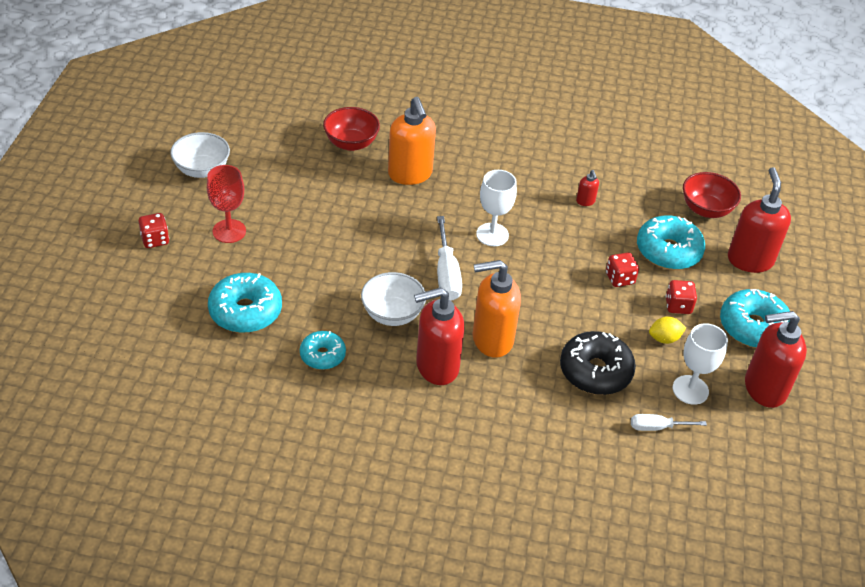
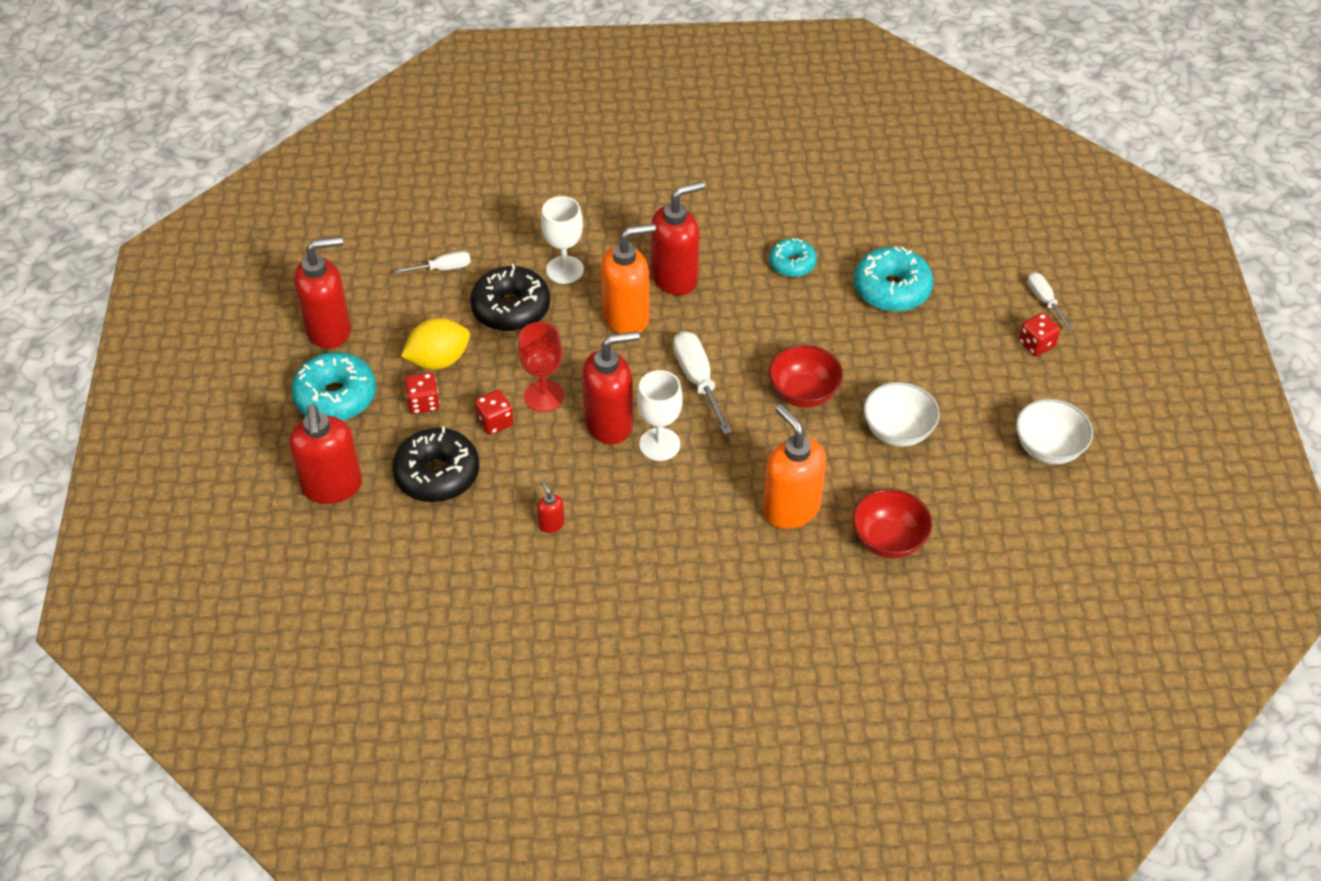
camera: 170 degrees right, 5 degrees up
red goblet [207,165,246,243] -> red goblet moved to [518,322,564,412]
white bowl [361,272,426,326] -> white bowl moved to [864,382,940,447]
turquoise donut [637,215,705,270] -> black donut [392,427,479,502]
yellow lemon [649,316,686,344] -> yellow lemon [401,318,470,370], size x1.65
white goblet [673,323,728,405] -> white goblet moved to [541,196,584,284]
red bowl [683,172,741,218] -> red bowl moved to [769,345,843,408]
none -> red soap dispenser [582,331,640,444]
none -> white screwdriver [1028,272,1073,330]

